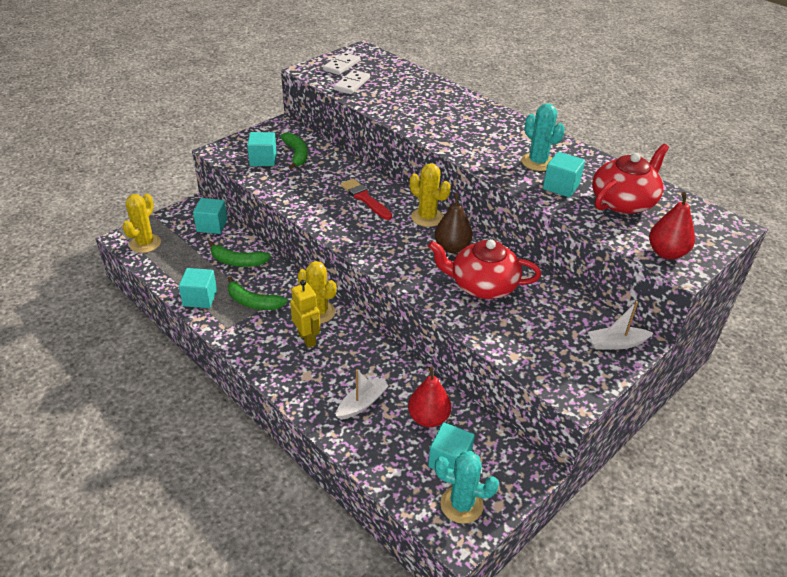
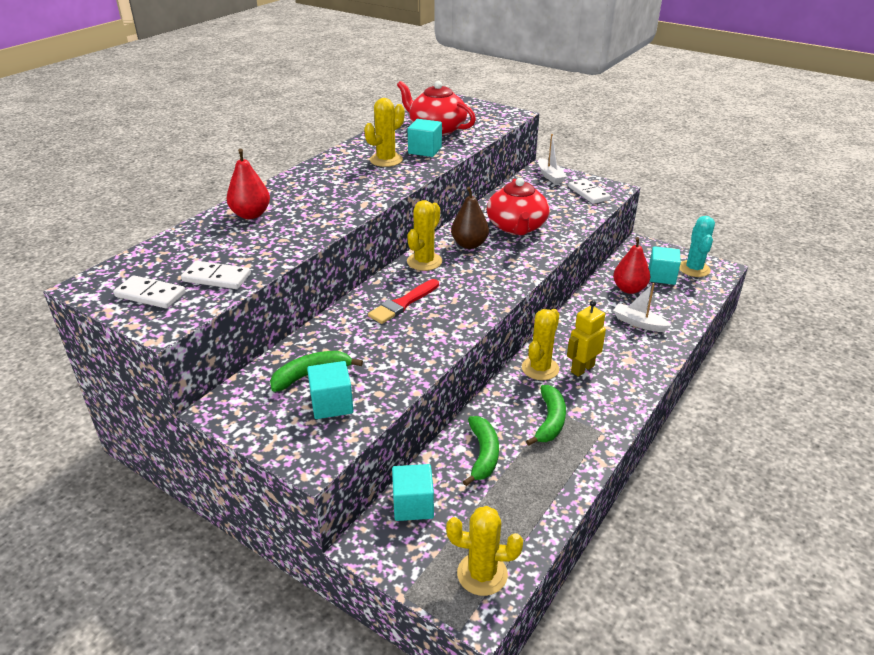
camera: 100 degrees left, 5 degrees down
turquoise cube [179,268,217,308] -> none
turquoise cactus [521,103,565,171] -> yellow cactus [364,98,404,167]
red pear [649,192,695,259] -> red pear moved to [226,149,270,219]
none -> white domino [568,179,611,204]

